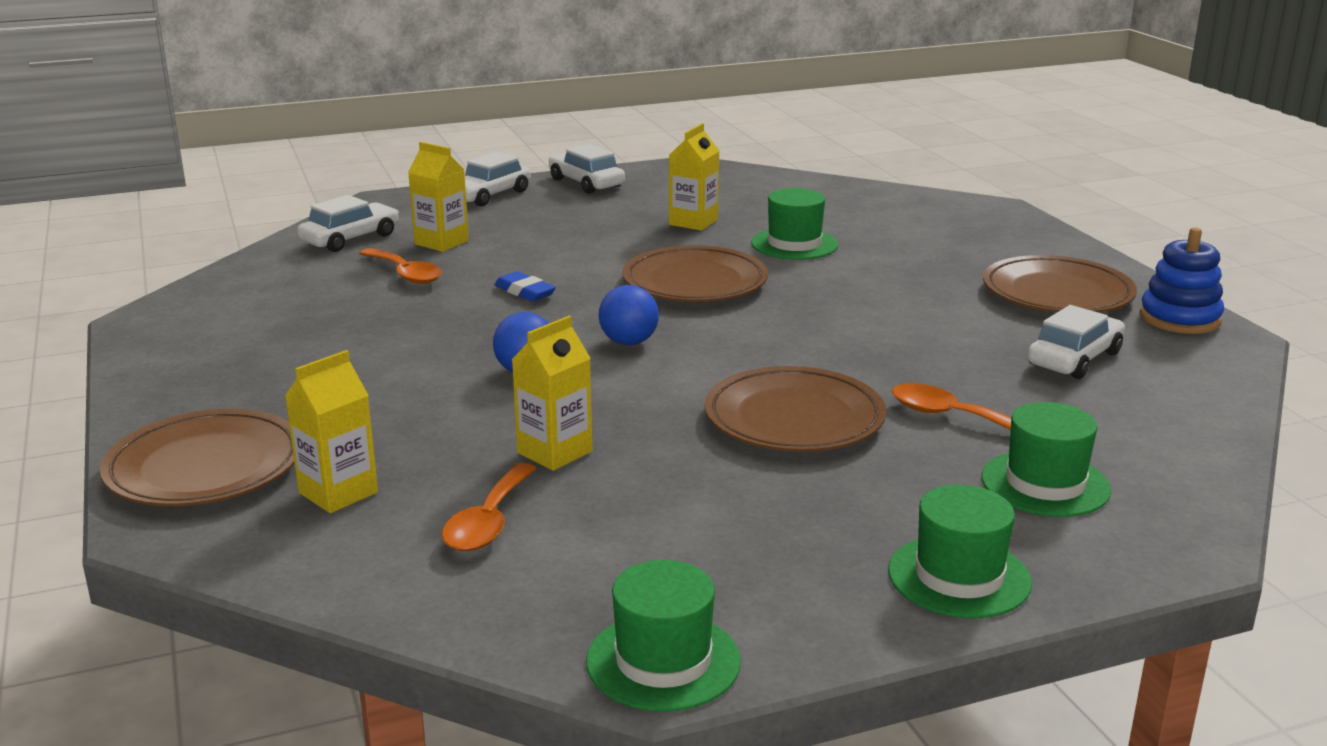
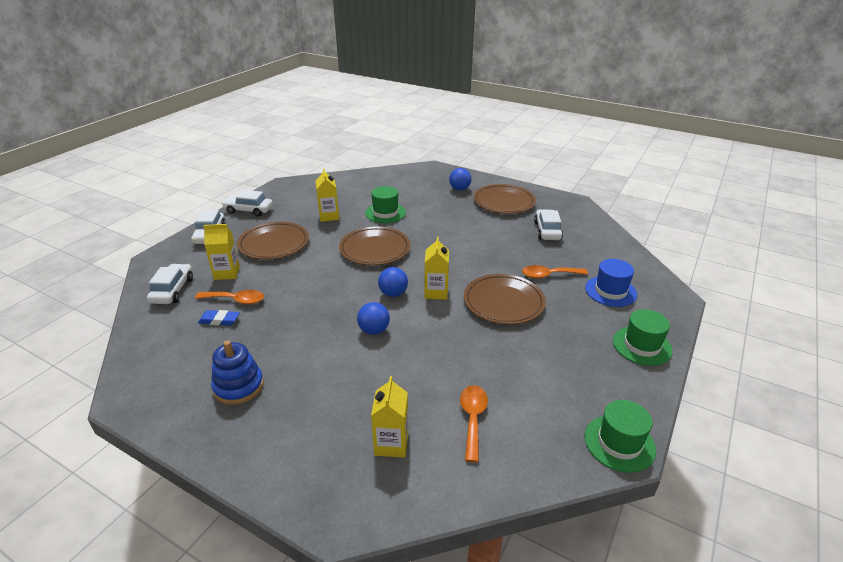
camera: 40 degrees left, 10 degrees up
brown plate [100,409,295,506] -> brown plate moved to [237,222,309,260]
orange spoon [442,463,537,551] -> orange spoon turned 150 degrees counterclockwise [460,385,488,462]
blue eraser [494,271,556,301] -> blue eraser moved to [198,310,240,325]
yellow carton [511,316,592,471] -> yellow carton moved to [424,236,449,300]
green hat [981,402,1111,517] -> blue hat [585,259,637,307]
blue stacking toy [1140,227,1224,334] -> blue stacking toy moved to [211,341,264,405]
none -> blue ball [449,168,471,191]

